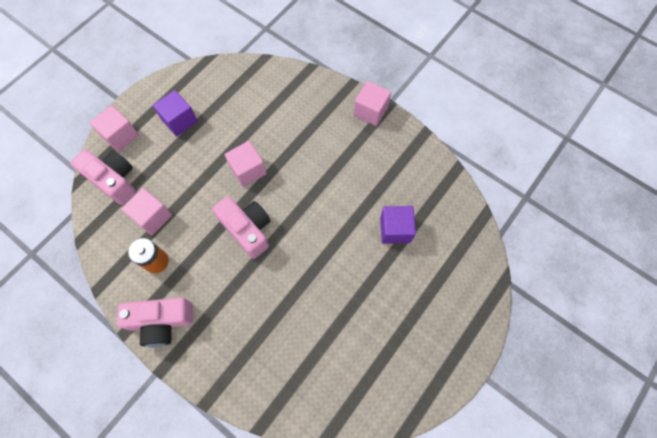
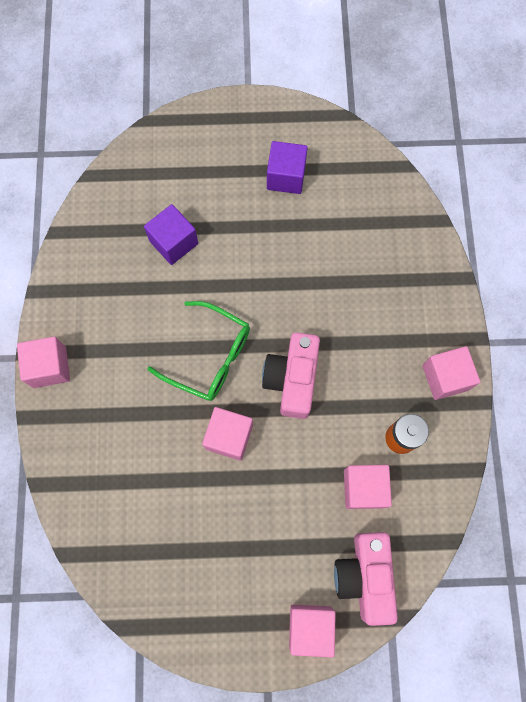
camera: 130 degrees left, 5 degrees up
pink camera [117,297,193,347] -> pink cube [422,346,480,400]
purple cube [153,90,198,137] -> purple cube moved to [267,141,308,194]
none -> green glasses [147,301,250,401]

